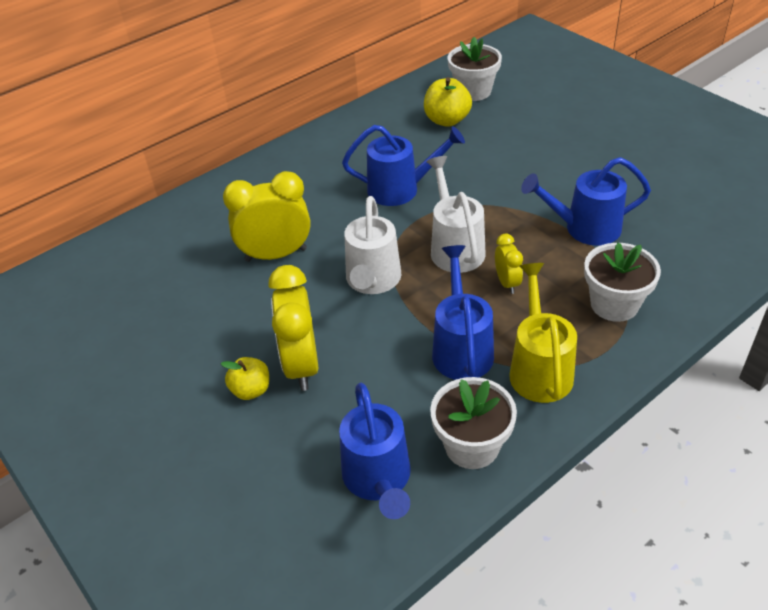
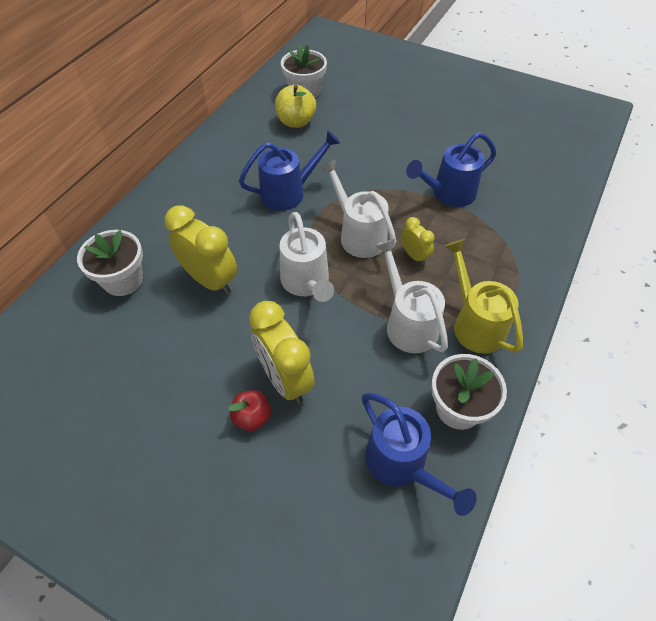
camera: 25 degrees left, 10 degrees up
yellow apple [221,357,269,400] -> red apple [228,390,271,431]
yellow clock [223,171,311,262] -> yellow clock turned 75 degrees clockwise [165,205,237,295]
blue watering can [432,245,494,380] -> white watering can [376,239,448,353]
white flower pot [584,242,661,322] -> white flower pot moved to [77,230,143,296]

